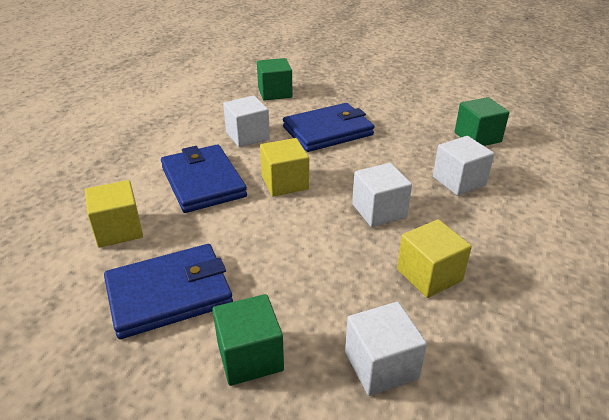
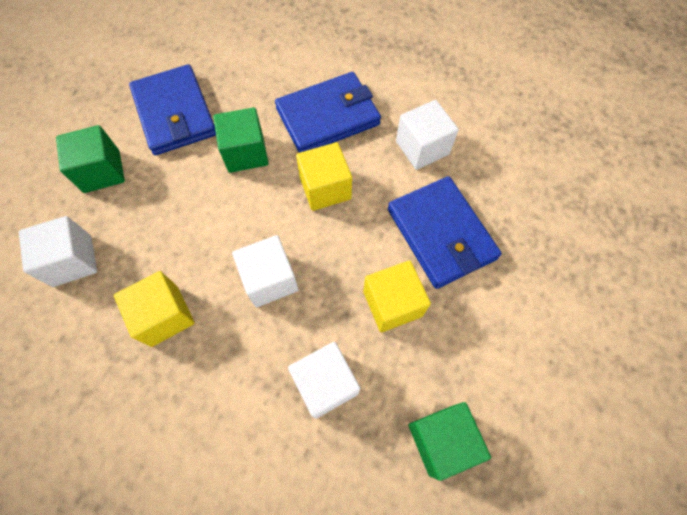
camera: 90 degrees right, 30 degrees up
yellow cube [85,180,143,248] -> yellow cube moved to [363,260,431,332]
green cube [257,58,293,101] -> green cube moved to [213,107,269,173]

